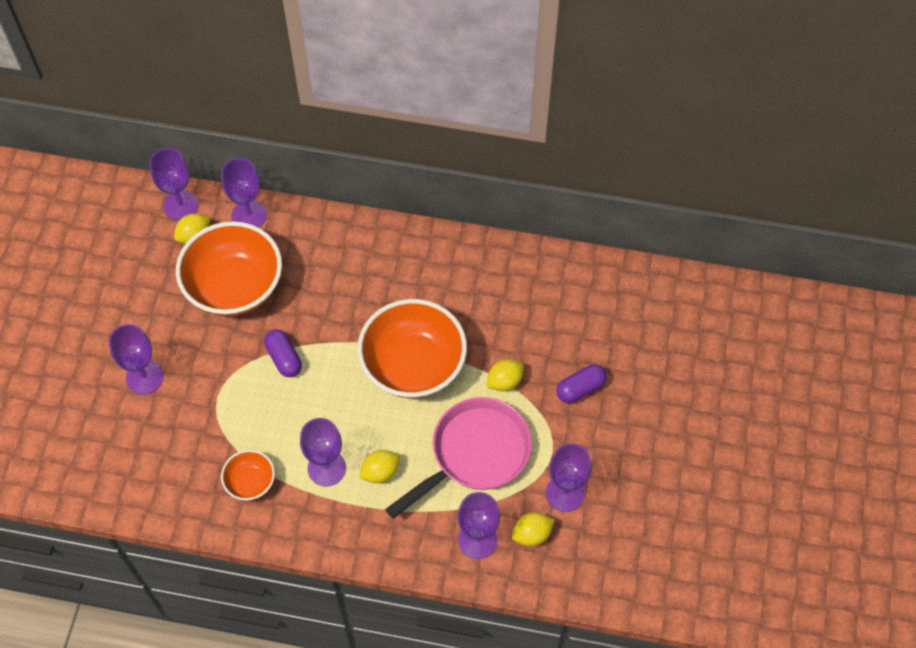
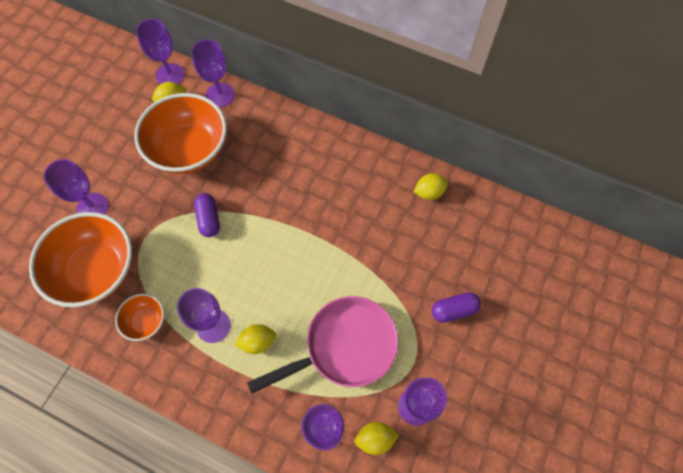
camera: 15 degrees right, 5 degrees up
orange bowl [357,299,467,398] -> orange bowl moved to [29,212,132,307]
yellow lemon [486,359,524,391] -> yellow lemon moved to [413,174,449,200]

